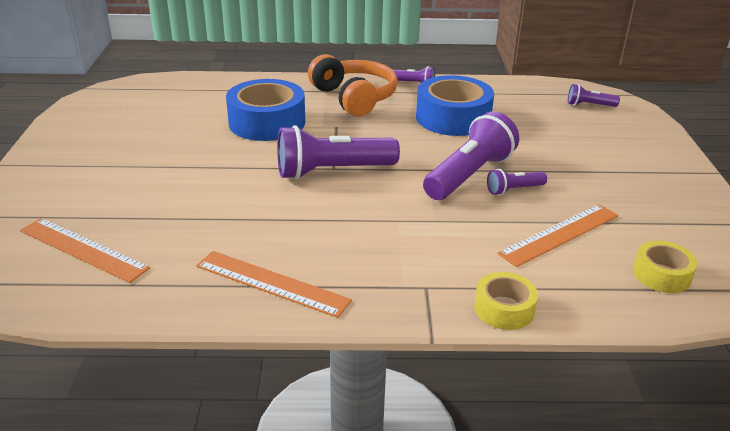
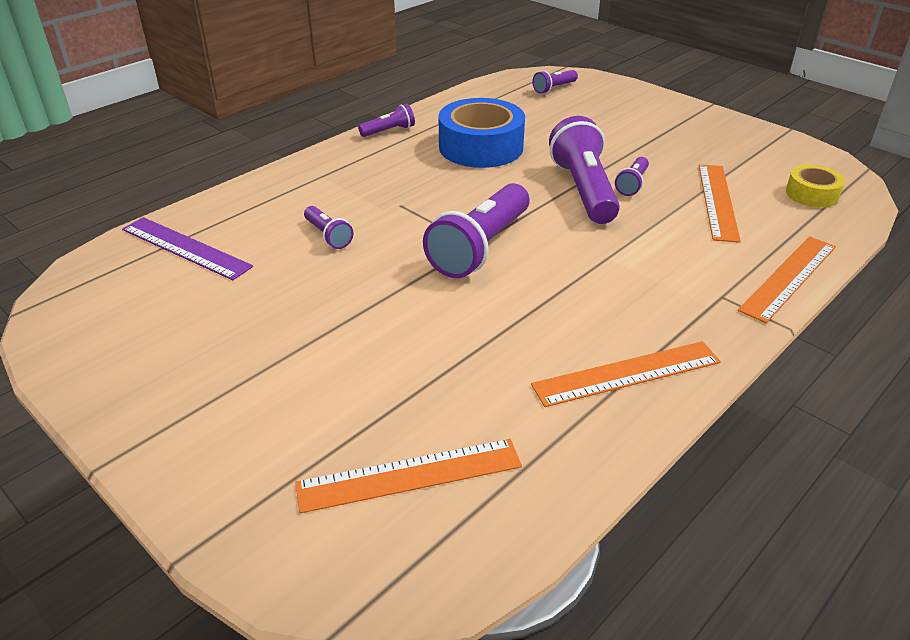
camera: 45 degrees left, 5 degrees up
blue tape [226,79,305,141] -> purple flashlight [304,206,353,249]
orange headphones [308,54,398,117] -> none
yellow tape [474,272,538,330] -> orange ruler [738,236,836,323]
none -> purple ruler [122,217,253,280]

